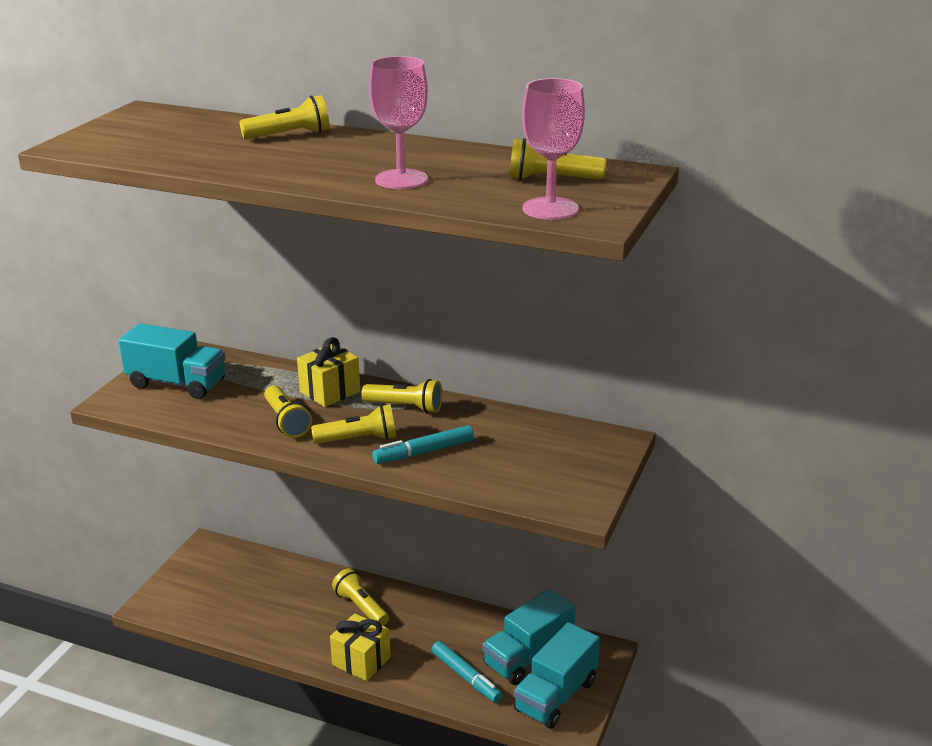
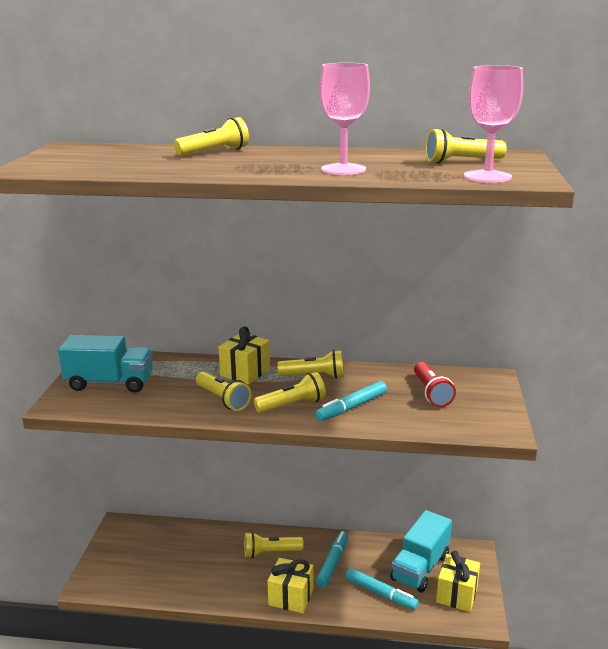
camera: 15 degrees left, 5 degrees down
yellow flashlight [332,568,389,626] -> yellow flashlight turned 45 degrees counterclockwise [244,532,304,558]
turquoise truck [514,622,600,729] -> yellow gift [436,551,480,612]
none -> turquoise marker [316,531,348,588]
none -> red flashlight [414,362,456,407]

